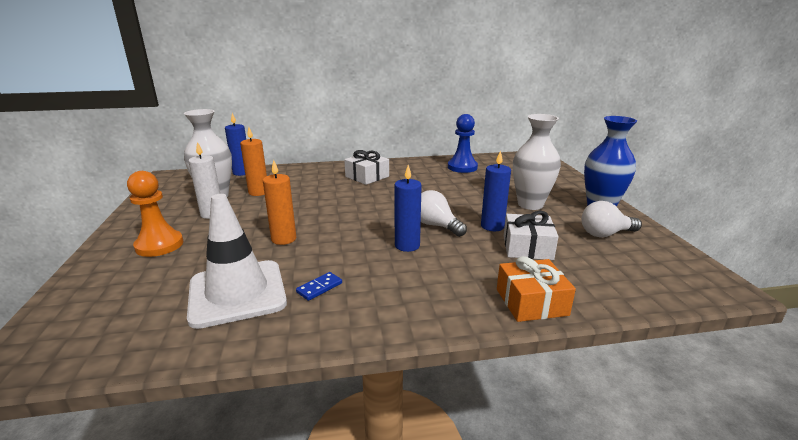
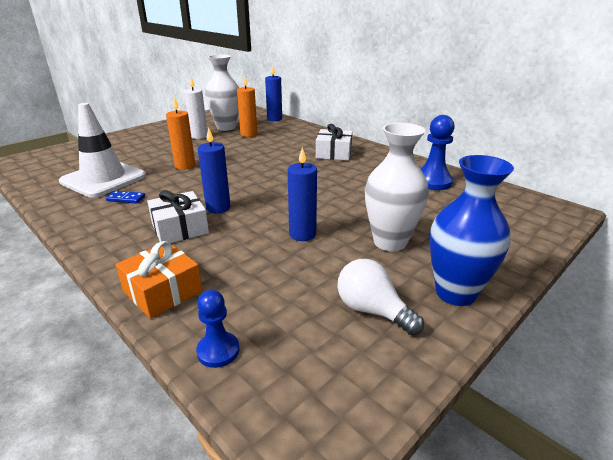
camera: 55 degrees right, 5 degrees up
orange pawn [127,171,183,257] -> none
white light bulb [421,190,467,237] -> none
white gift [504,211,559,260] -> white gift moved to [147,190,209,243]
none -> blue pawn [196,290,239,368]

